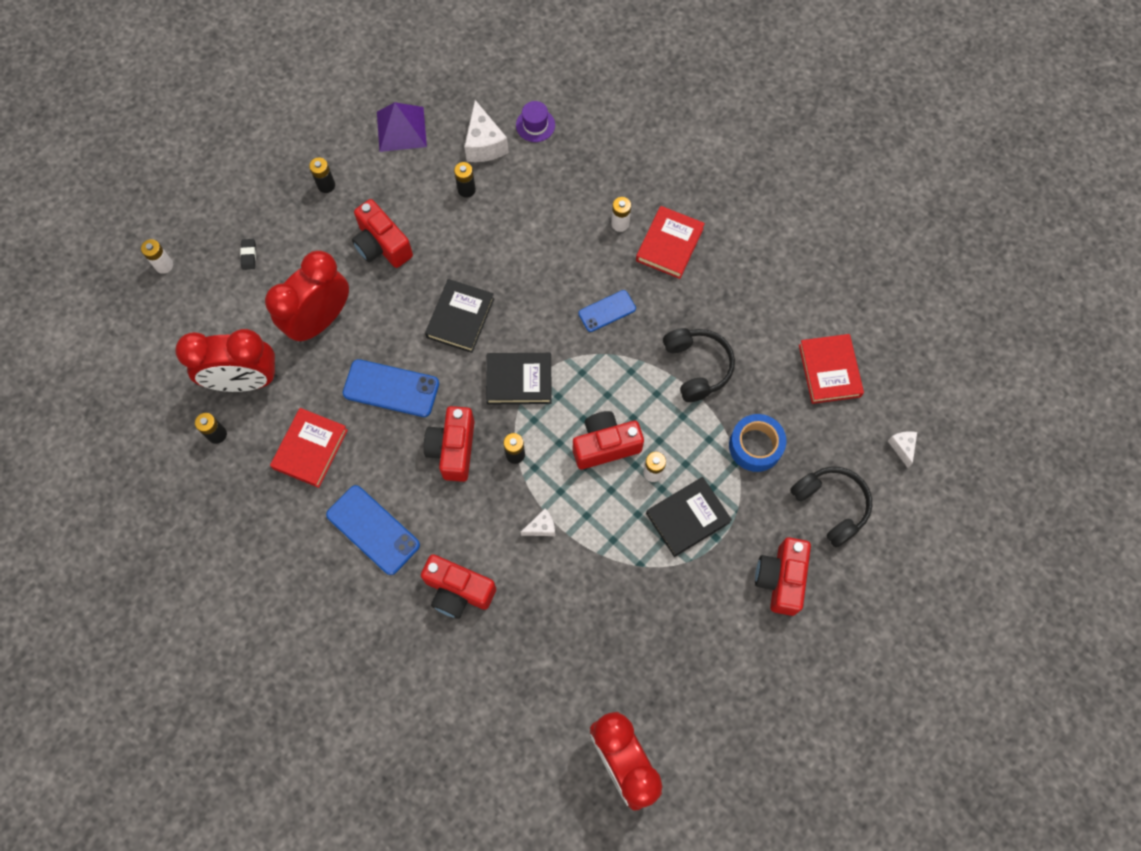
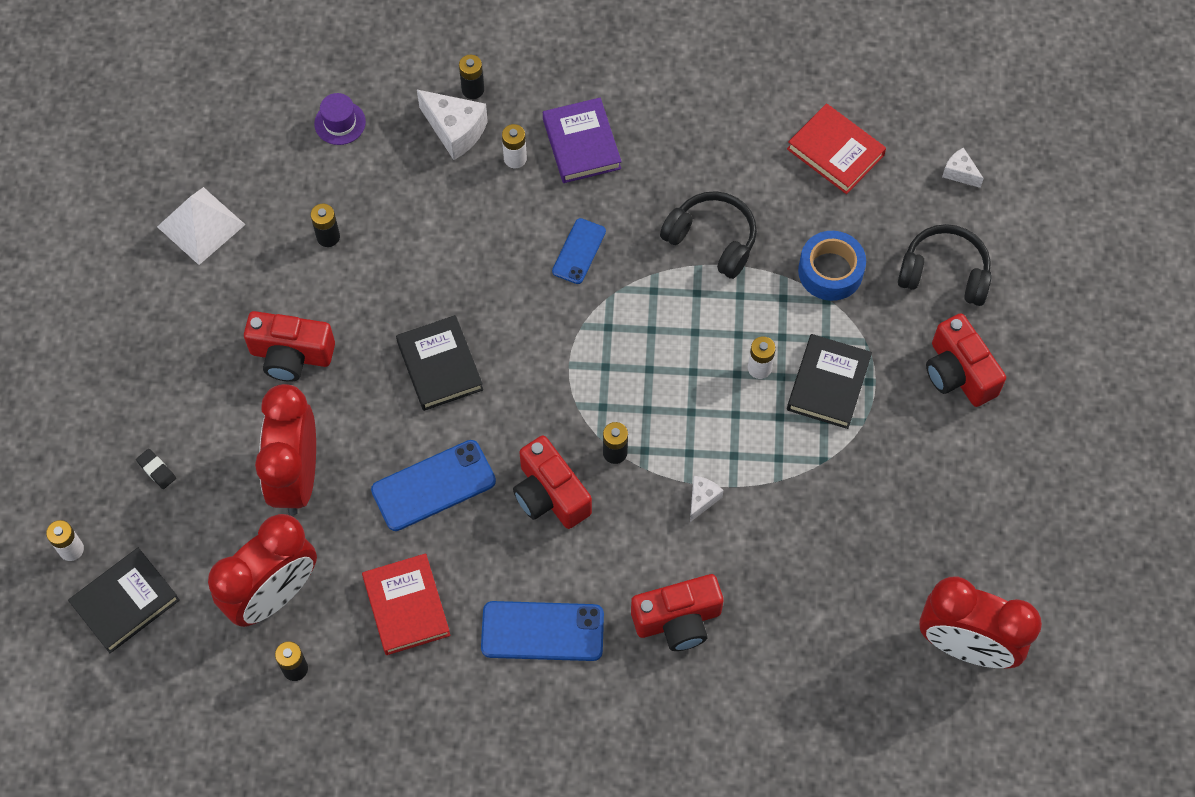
camera: 40 degrees left, 5 degrees down
black battery [309,158,335,193] -> black battery moved to [459,55,484,99]
purple pyramid [377,102,427,152] -> white pyramid [157,187,246,265]
white cheese [464,100,509,162] -> white cheese moved to [417,90,488,160]
black book [486,353,551,405] -> black book moved to [68,548,180,653]
red camera [573,411,644,469] -> none
red book [636,206,705,279] -> purple book [543,98,622,183]

